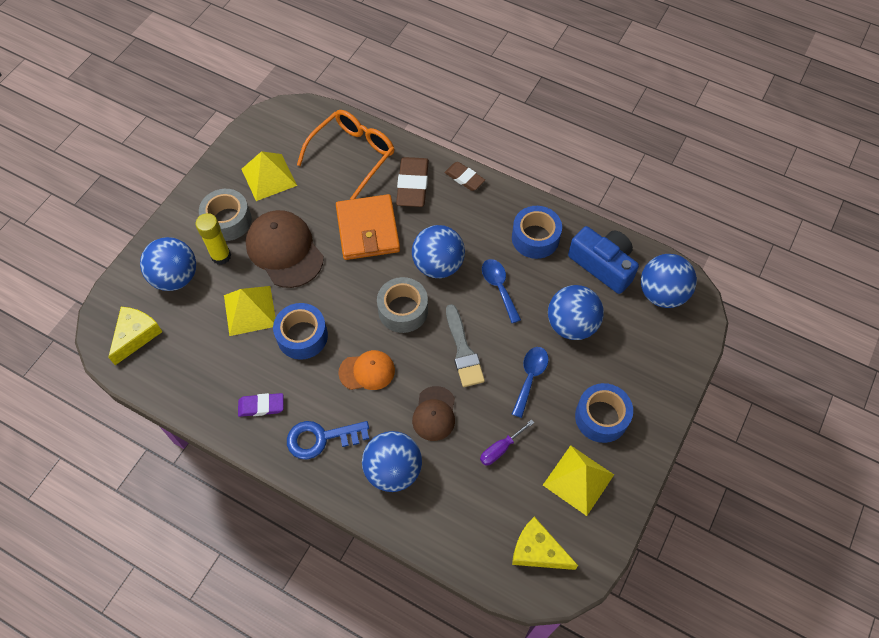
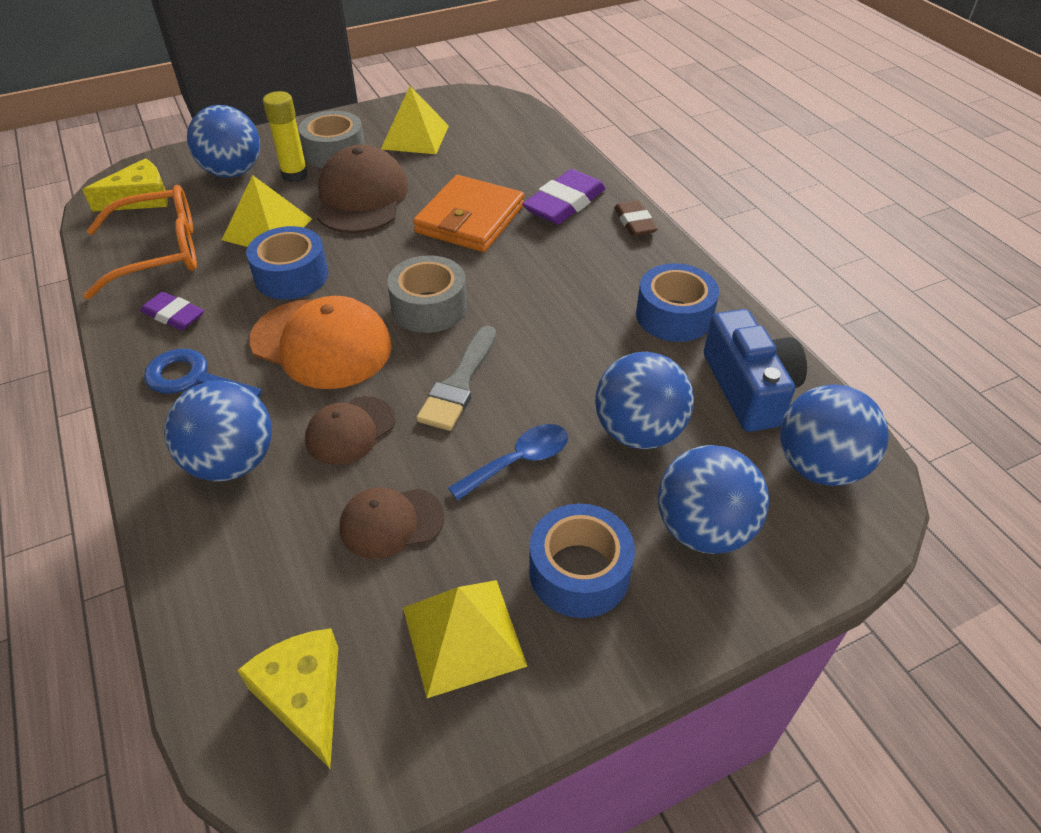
camera: 35 degrees right, 15 degrees down
orange glasses [297,110,394,200] -> orange glasses moved to [83,185,197,299]
orange cap [338,350,395,390] -> orange cap [249,296,392,389], size x1.72
brown eraser [396,157,429,207] -> purple eraser [522,169,606,225]
blue ball [412,225,465,278] -> blue ball moved to [658,445,769,554]
purple screwdriver [480,419,534,465] -> brown cap [340,487,444,559]
blue spoon [482,259,521,323] -> none

